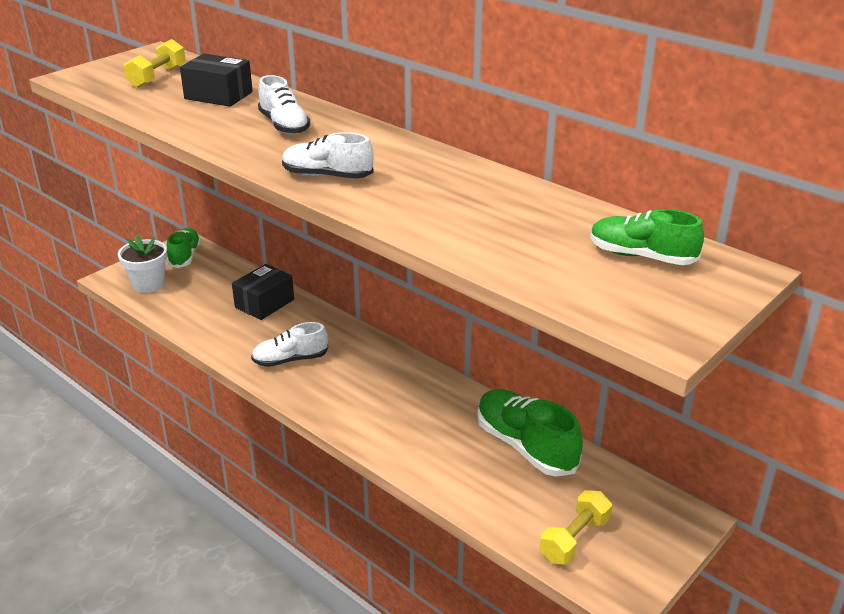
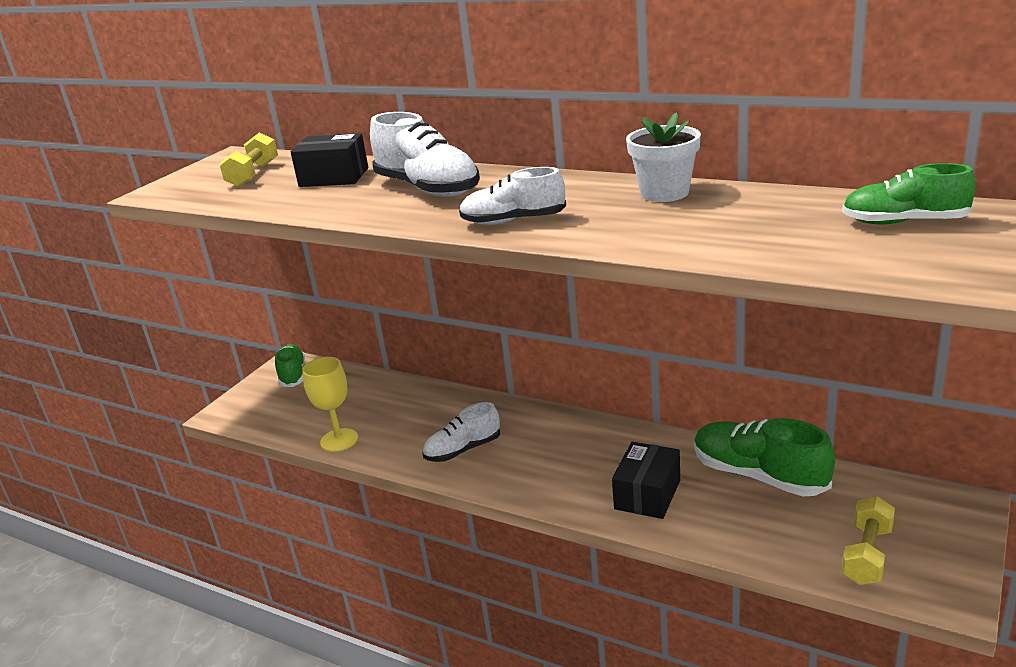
camera: 10 degrees left, 5 degrees down
white flower pot [118,235,167,293] -> white flower pot moved to [626,113,701,202]
black box [232,264,294,320] -> black box moved to [612,442,680,519]
white shoe [258,75,310,134] -> white shoe [370,112,480,196], size x1.54
none -> yellow goblet [302,357,358,452]

